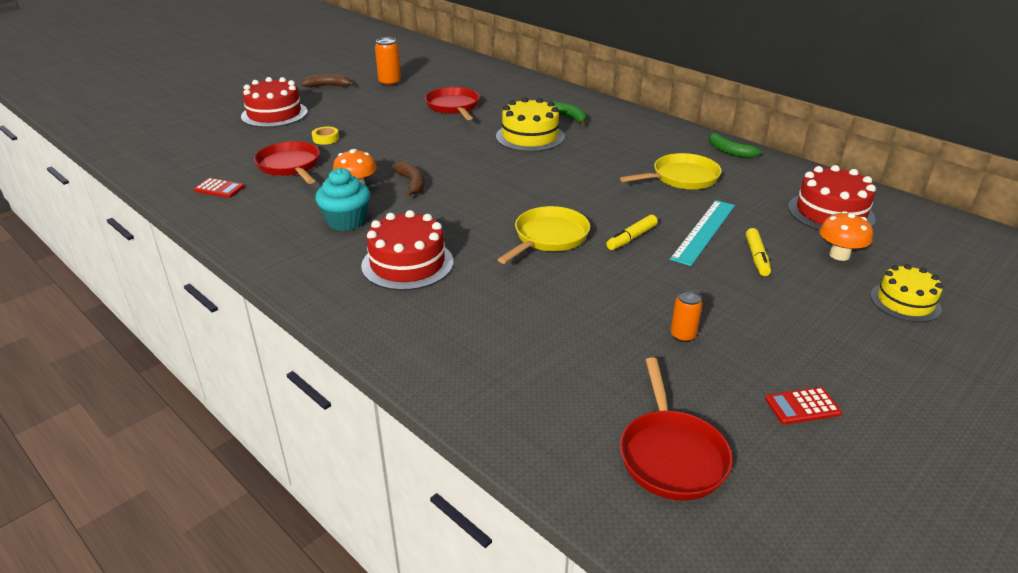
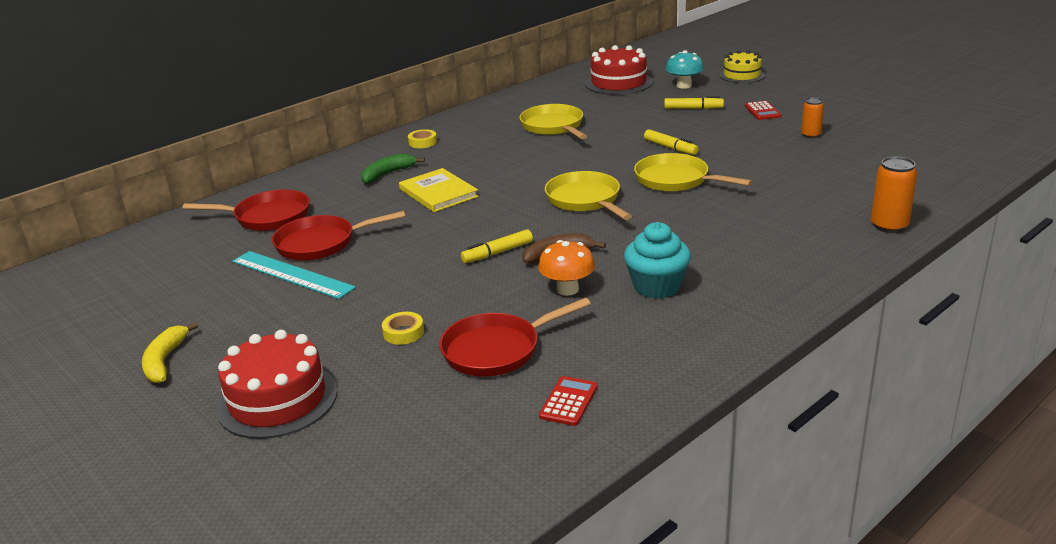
camera: 85 degrees left, 5 degrees down
brown banana [301,74,355,87] -> yellow banana [142,322,198,383]
red cake [361,210,453,291] -> none
orange can [375,37,401,87] -> orange can moved to [871,157,917,233]
yellow cake [496,97,565,152] -> yellow book [399,168,479,212]
red pan [620,357,733,501] -> red pan moved to [183,190,310,231]
turquoise ruler [670,200,735,266] -> turquoise ruler moved to [232,251,356,299]
green banana [709,131,762,159] -> none
red calculator [765,387,842,424] -> red calculator moved to [745,101,781,120]
orange mushroom [819,211,873,261] -> turquoise mushroom [666,50,704,89]
none -> yellow tape [408,129,437,148]
none -> yellow marker [461,229,533,263]
none -> yellow pan [545,171,632,220]

